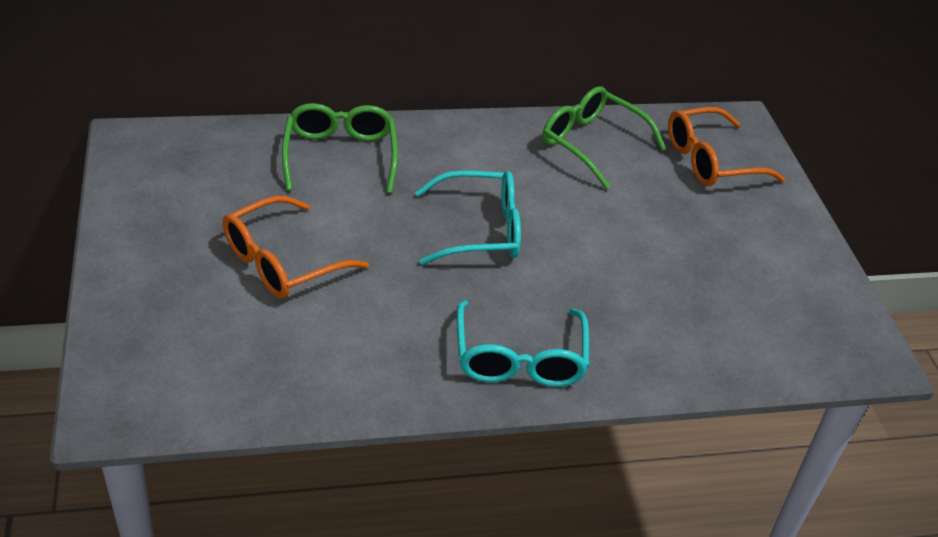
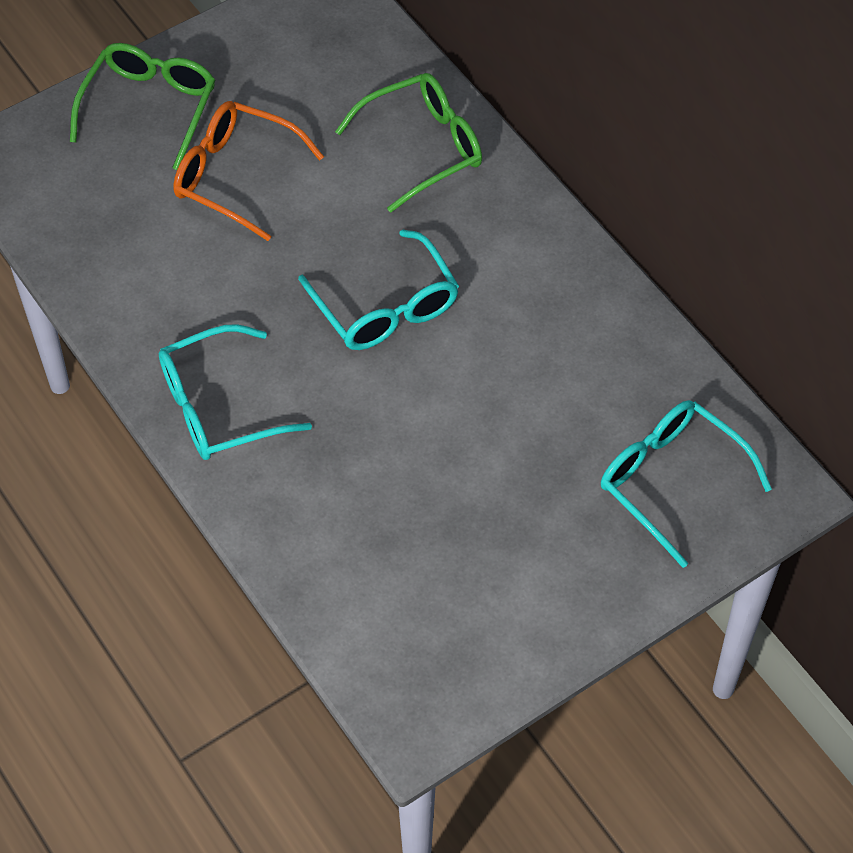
camera: 70 degrees right, 15 degrees up
green glasses [542,86,666,190] -> green glasses moved to [70,43,215,170]
orange glasses [668,107,785,186] -> turquoise glasses [601,400,772,568]

